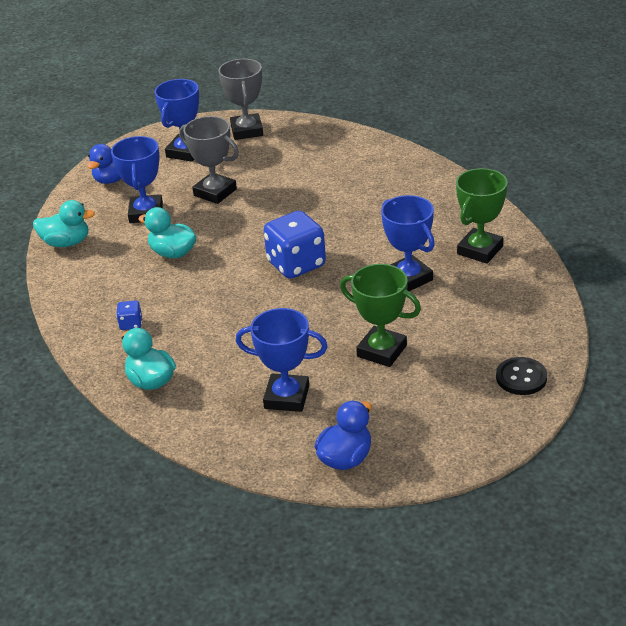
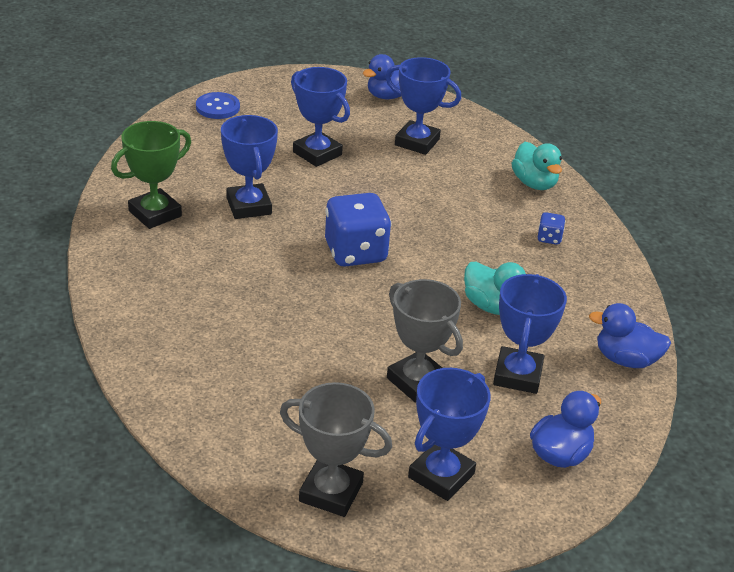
camera: 170 degrees left, 0 degrees up
turquoise duck [33,200,95,247] -> blue duck [589,303,671,368]
grey trophy [219,59,263,140] -> grey trophy turned 75 degrees counterclockwise [280,382,392,517]
green trophy [340,264,421,367] -> blue trophy [291,67,350,167]
black button [496,357,547,395] -> blue button [196,92,240,119]

